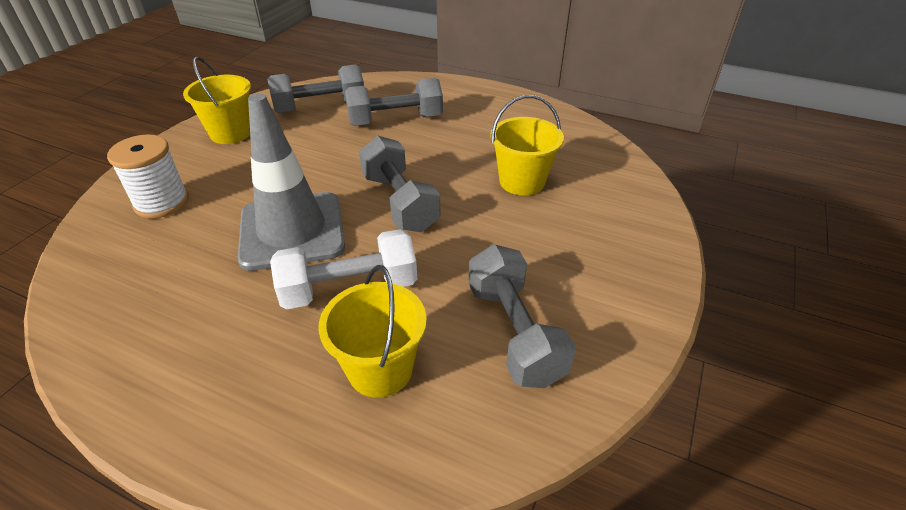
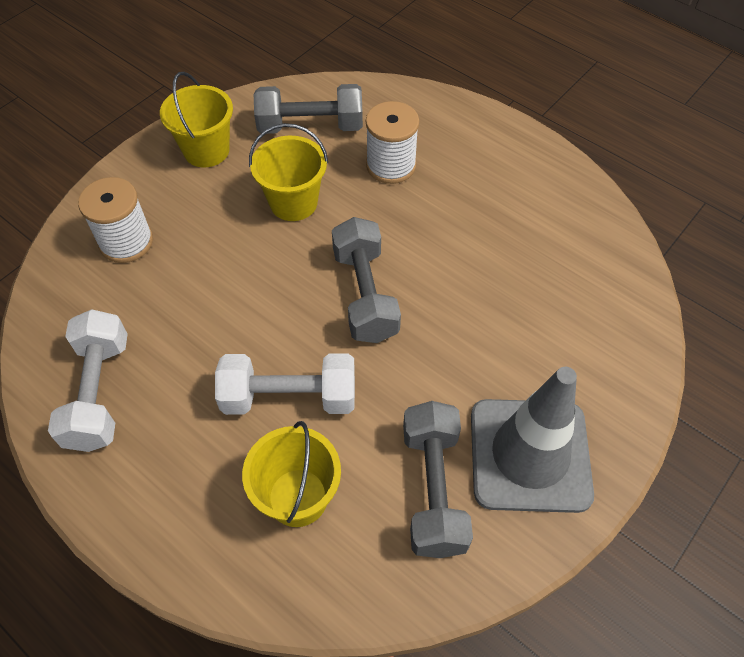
camera: 15 degrees right, 15 degrees up
grey traffic cone [238,93,345,271] -> grey traffic cone moved to [471,367,594,513]
grey dumbbell [345,78,443,126] -> white spool [366,101,419,184]
yellow bucket [490,95,564,195] -> yellow bucket moved to [249,123,328,221]
none -> white dumbbell [48,309,128,452]

